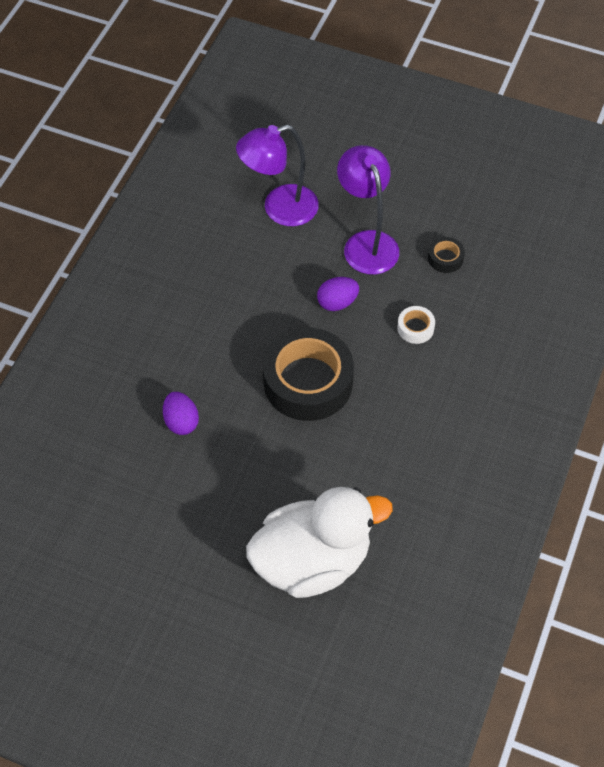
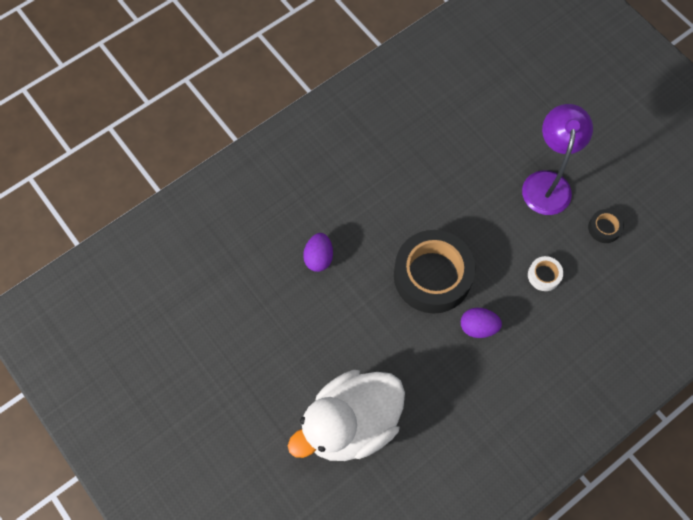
camera: 30 degrees right, 10 degrees up
purple lamp [236,125,319,226] -> none
white duck [246,487,393,598] -> white duck turned 135 degrees clockwise [288,370,405,461]
purple egg [317,277,359,311] -> purple egg moved to [461,308,502,338]

